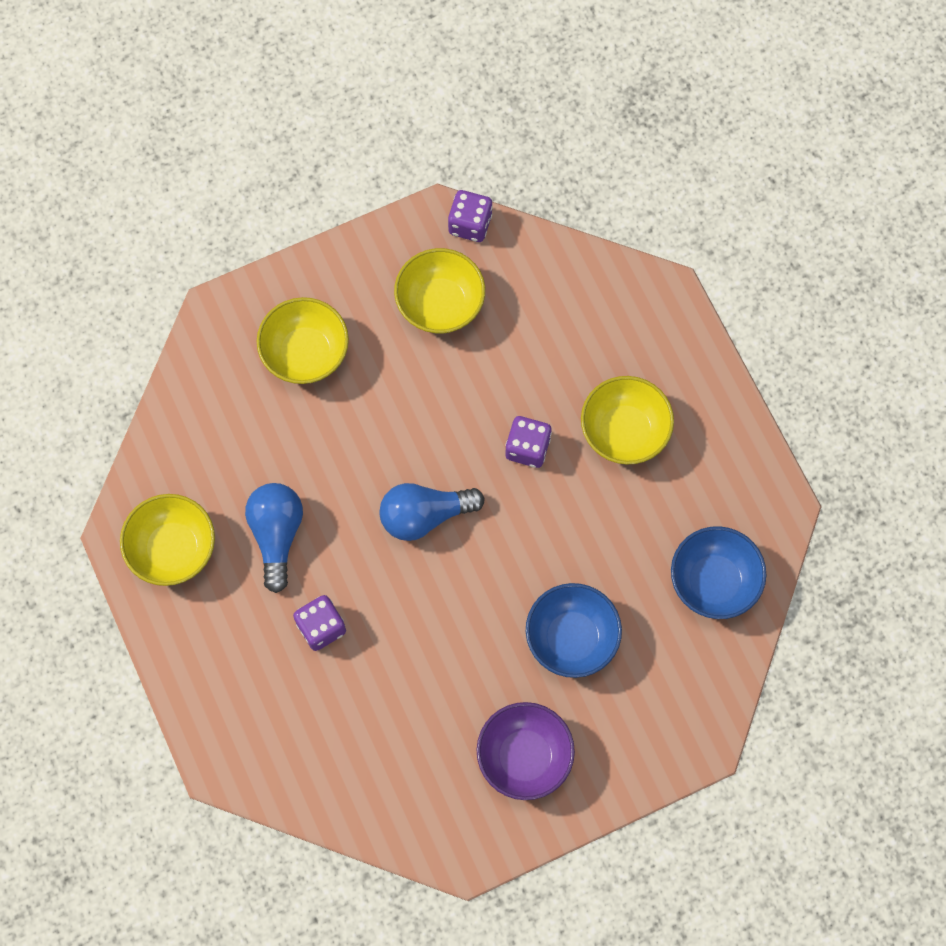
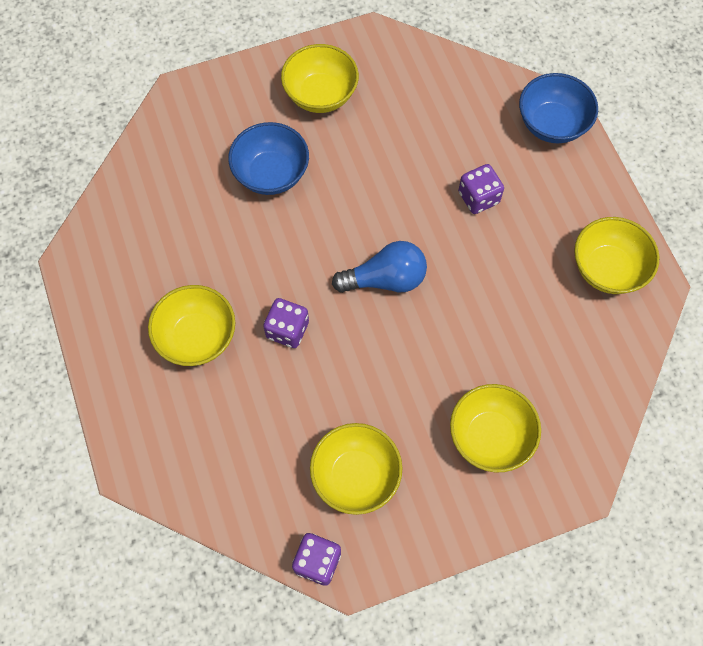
camera: 175 degrees left, 5 degrees down
blue light bulb [245,483,303,593] -> none
purple bowl [477,702,575,800] -> yellow bowl [281,44,359,113]
blue bowl [671,526,766,619] -> blue bowl moved to [519,73,598,143]

